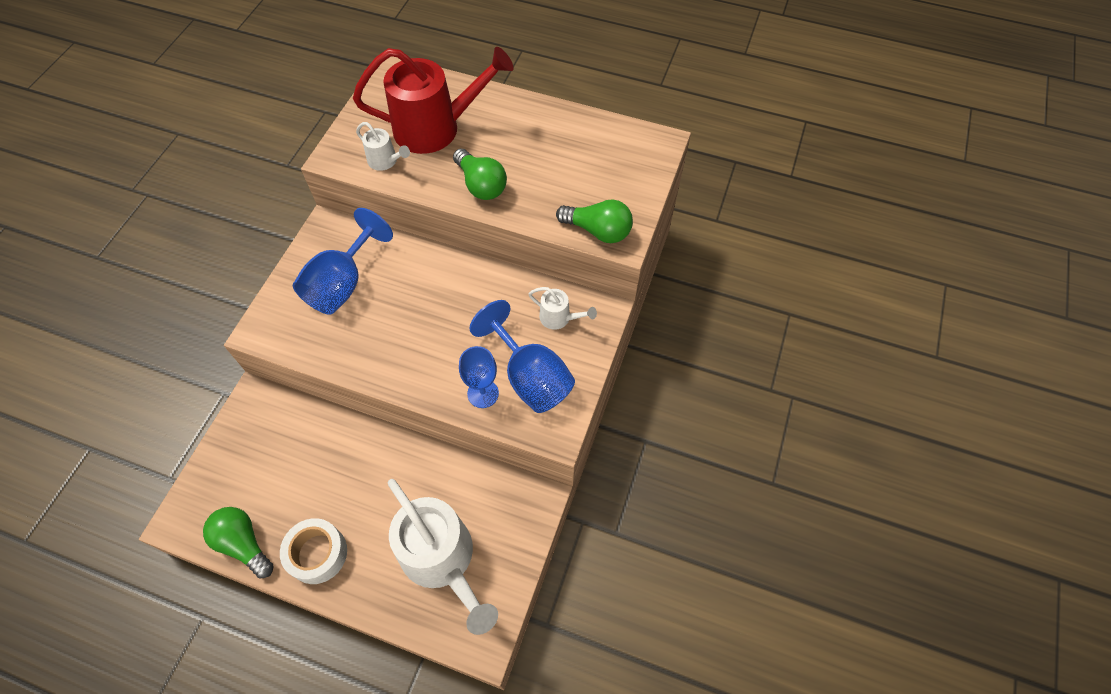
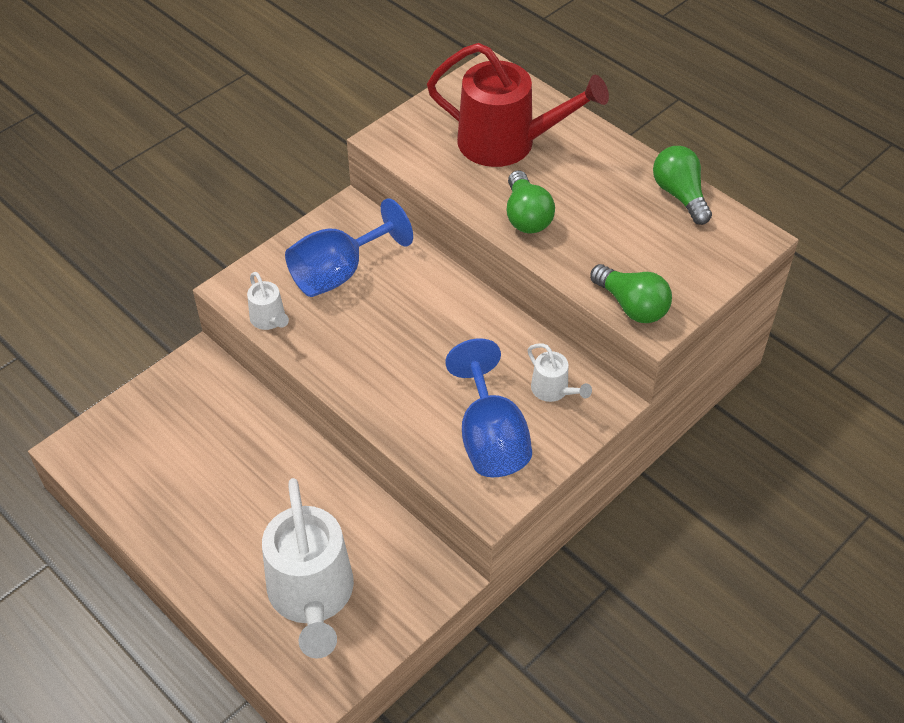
camera: 25 degrees right, 10 degrees down
green light bulb [203,507,274,579] -> green light bulb moved to [653,146,712,225]
white tape [280,518,347,584] -> none
white watering can [356,122,410,171] -> white watering can moved to [247,272,289,330]
blue goblet [459,346,499,408] -> none

